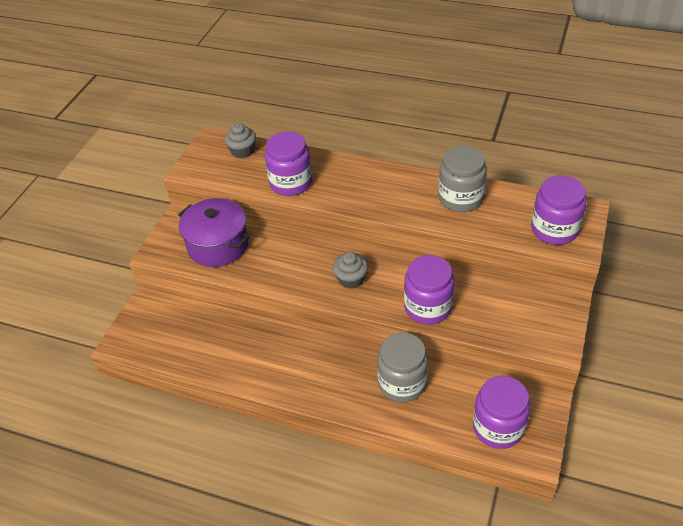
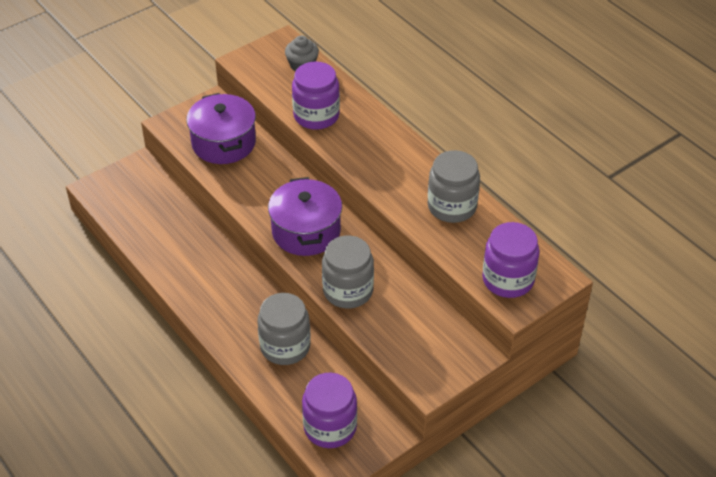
camera: 30 degrees right, 0 degrees up
grey cupcake [333,252,368,289] -> purple pot [268,177,342,256]
purple jar [404,255,454,325] -> grey jar [322,235,374,308]

